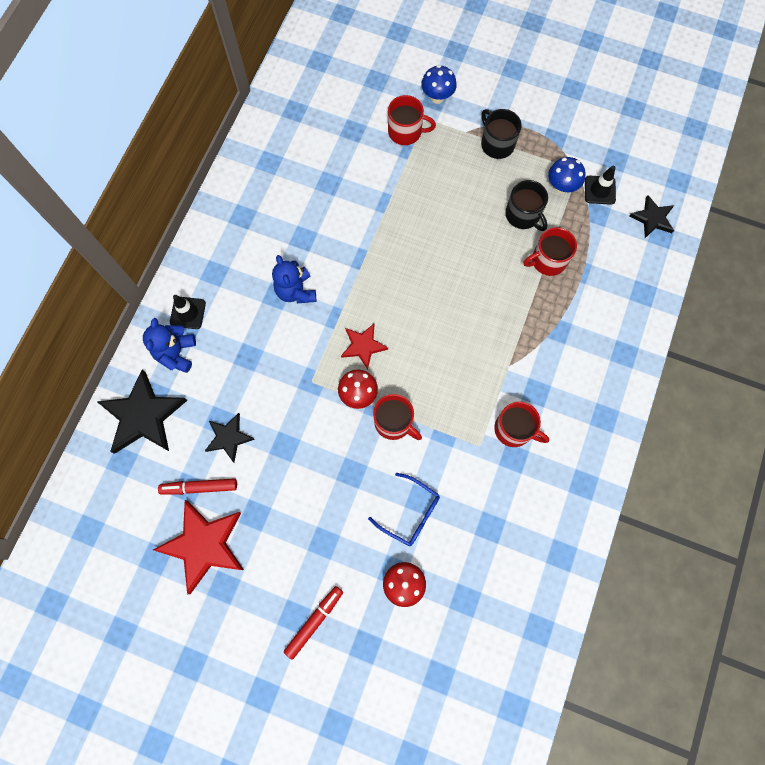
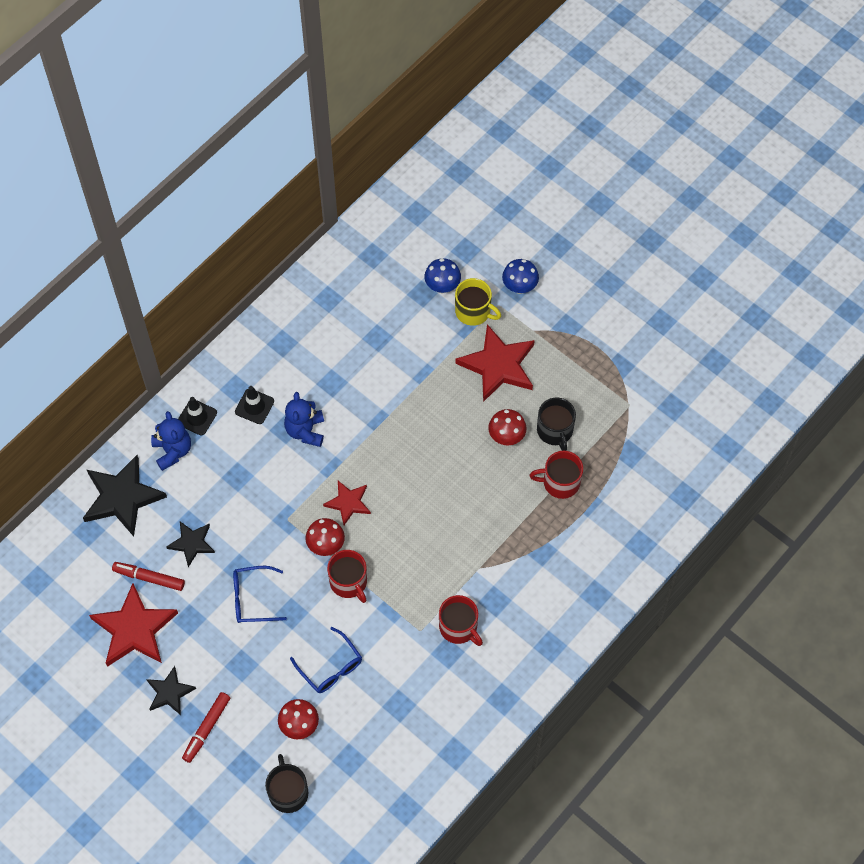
camera: 20 degrees right, 10 degrees down
blue teddy bear [143,318,196,373] -> blue teddy bear turned 135 degrees clockwise [151,411,191,471]
red marker [284,586,343,660] -> red marker turned 150 degrees clockwise [182,692,230,763]
red mug [388,95,436,145] -> yellow mug [455,278,501,326]
black mug [481,109,522,159] -> black mug moved to [265,754,308,813]
blue mushroom [548,157,585,194] -> blue mushroom moved to [424,258,461,293]
black traffic cone [585,166,616,205] -> black traffic cone moved to [235,386,274,424]
black star [629,195,674,238] -> black star moved to [146,666,196,715]
none -> blue glasses [233,566,287,623]
none -> red star [455,324,535,402]
none -> red mushroom [488,409,527,445]

